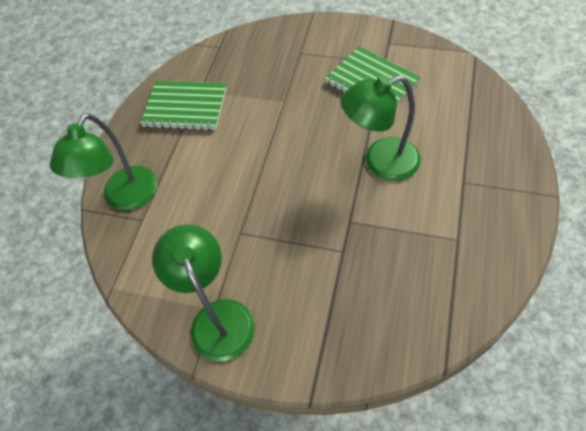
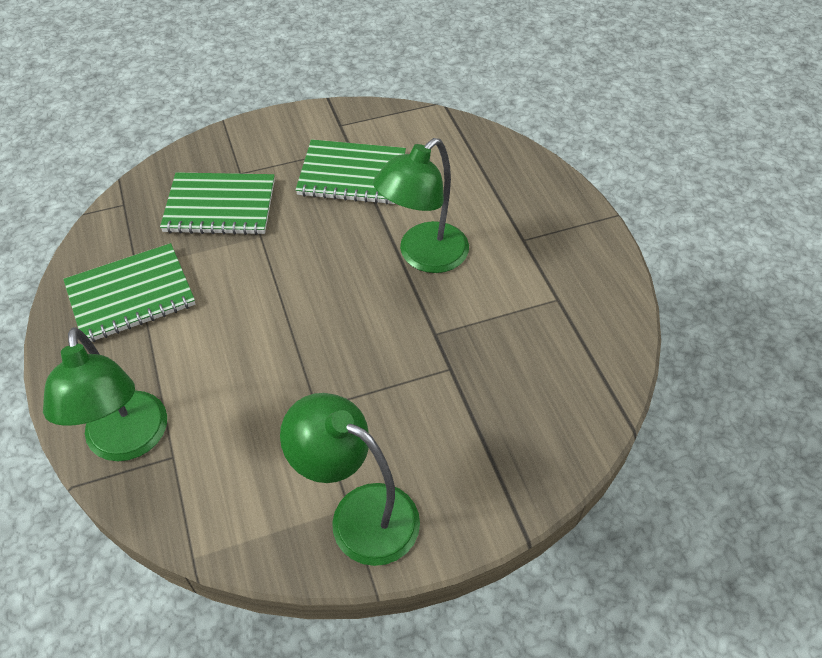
camera: 40 degrees left, 5 degrees down
none -> green notebook [160,172,275,235]

